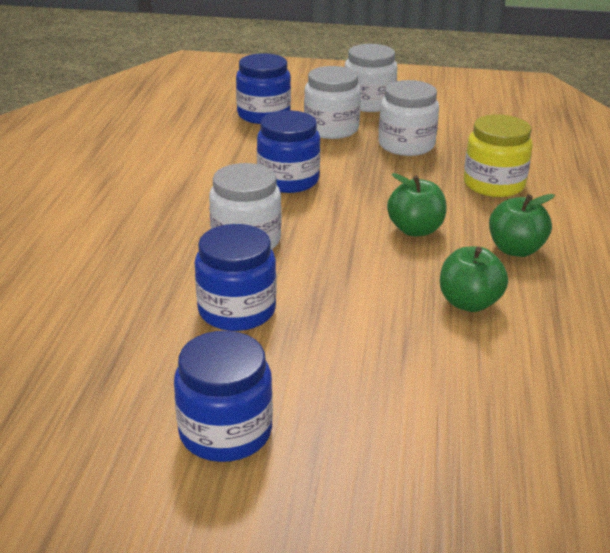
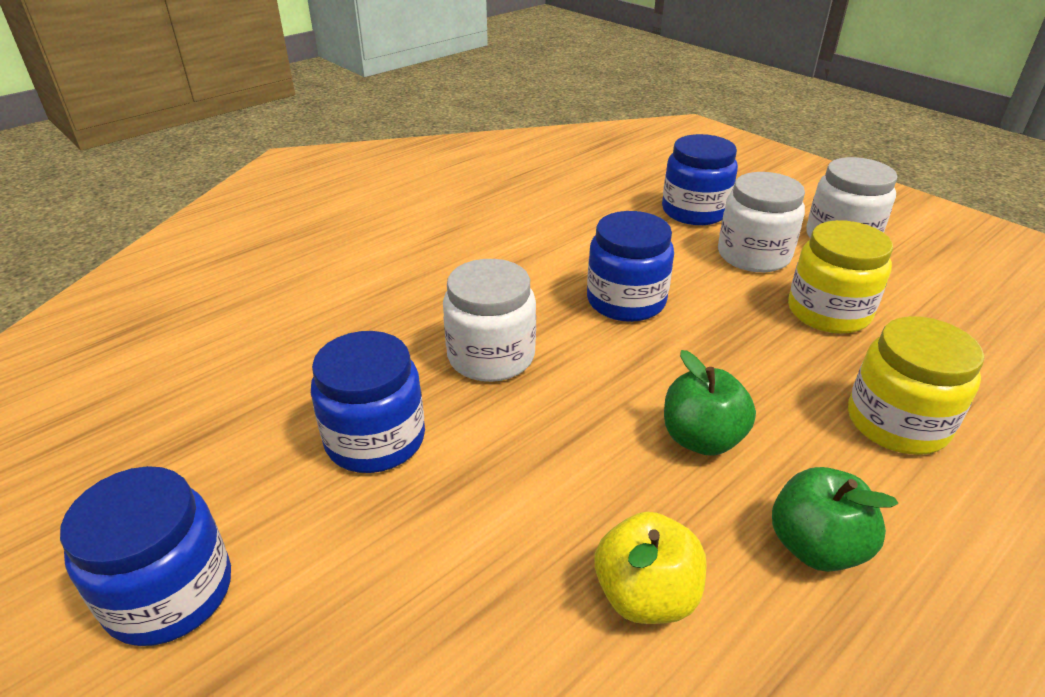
camera: 40 degrees right, 5 degrees up
white jar [378,80,439,156] -> yellow jar [788,220,893,334]
green apple [440,246,508,312] -> yellow apple [595,512,706,624]

